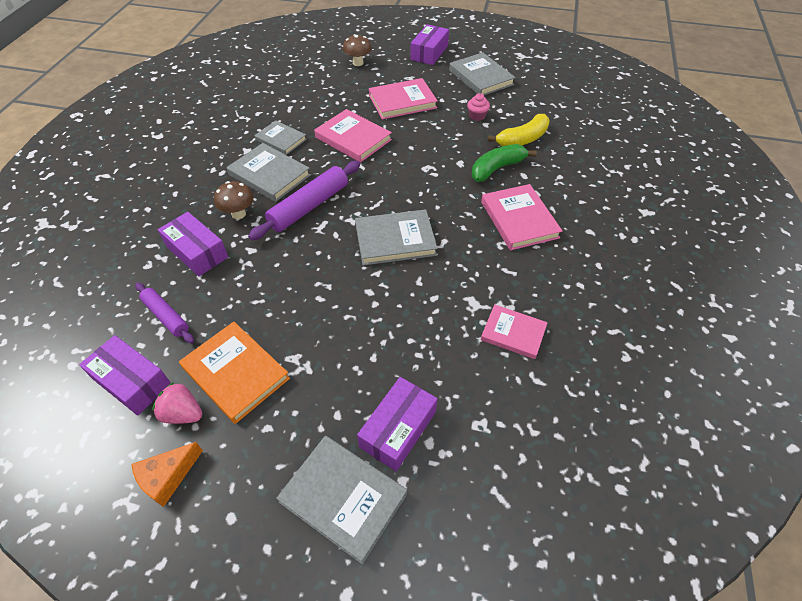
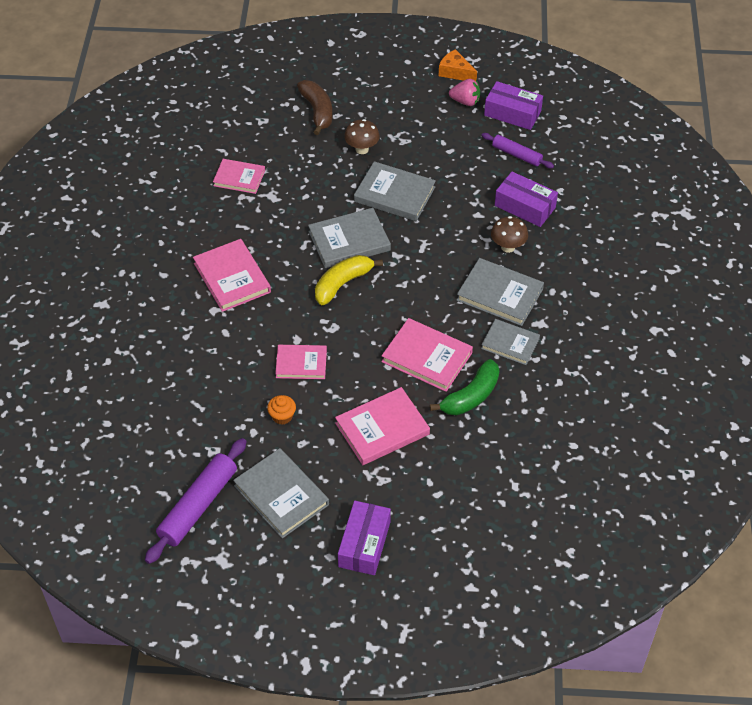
camera: 170 degrees right, 0 degrees up
orange cheese [131,442,203,507] -> orange cheese turned 90 degrees counterclockwise [439,49,477,81]
orange book [179,322,290,424] -> none
purple rolling pin [248,161,360,240] -> purple rolling pin moved to [145,438,247,564]
grey book [276,436,407,564] -> grey book moved to [354,161,436,221]
brown mushroom [343,34,372,66] -> brown mushroom moved to [344,119,380,154]
purple box [357,377,438,471] -> brown banana [297,80,332,135]
pink cupcake [467,93,490,121] -> orange cupcake [267,395,296,425]
green banana [472,144,537,182] -> green banana moved to [430,359,499,415]
yellow banana [487,114,550,146] -> yellow banana moved to [315,255,383,305]
none -> pink book [275,345,327,379]

